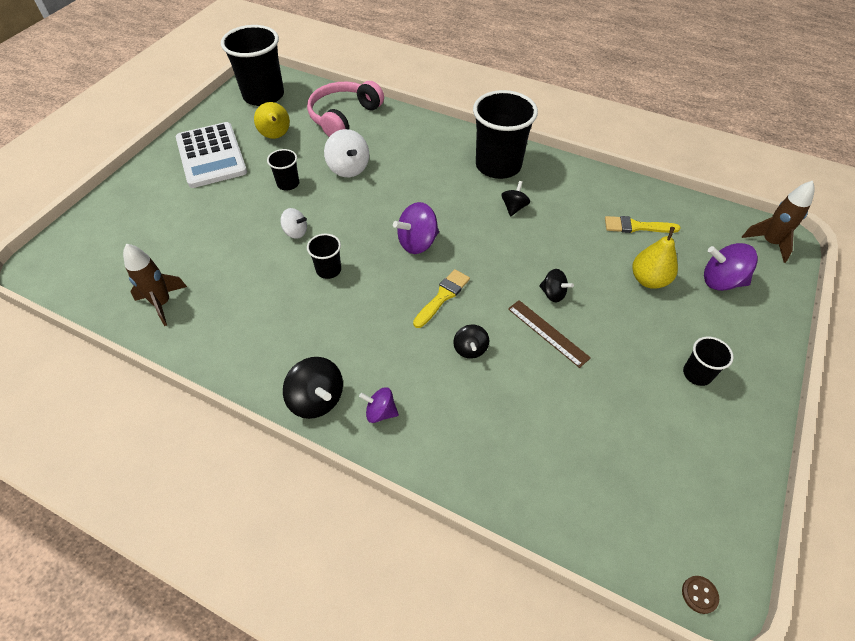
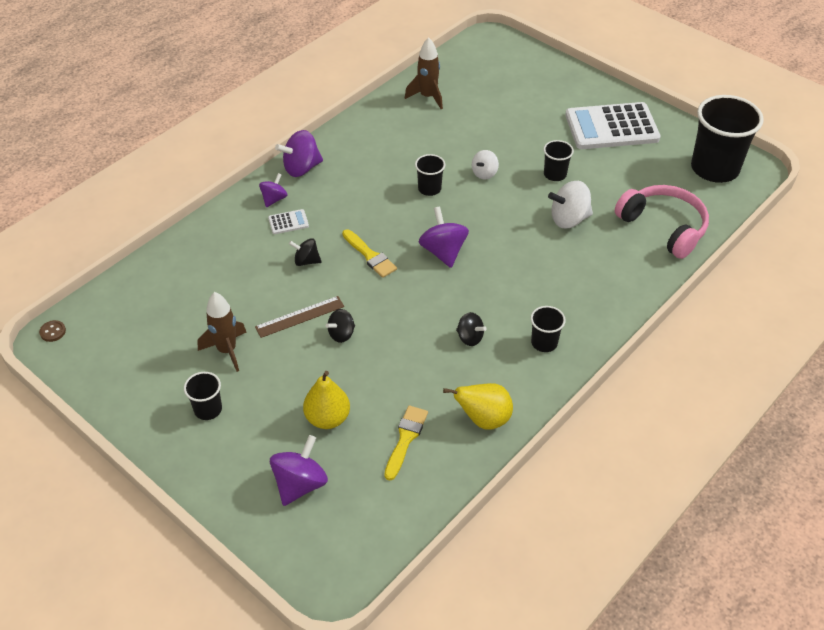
camera: 105 degrees right, 5 degrees down
yellow pear [254,102,290,139] -> yellow pear moved to [443,383,513,430]
black spinning top [283,357,343,419] -> purple spinning top [275,130,323,177]
black cup [473,90,538,179] -> black cup [530,306,566,352], size x0.47
brown rocket [742,181,815,263] -> brown rocket moved to [197,292,246,372]
none -> white calculator [268,209,309,234]

